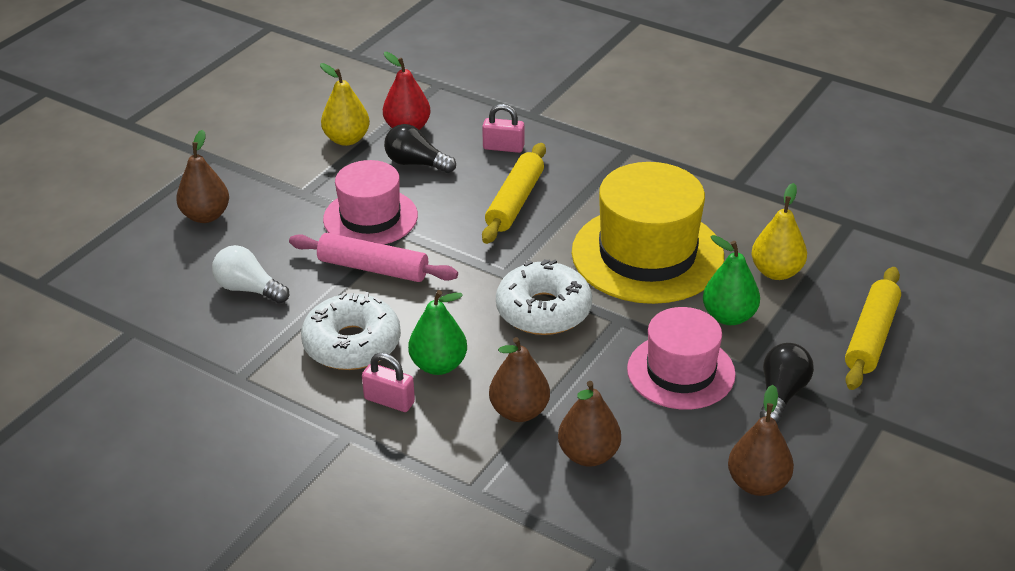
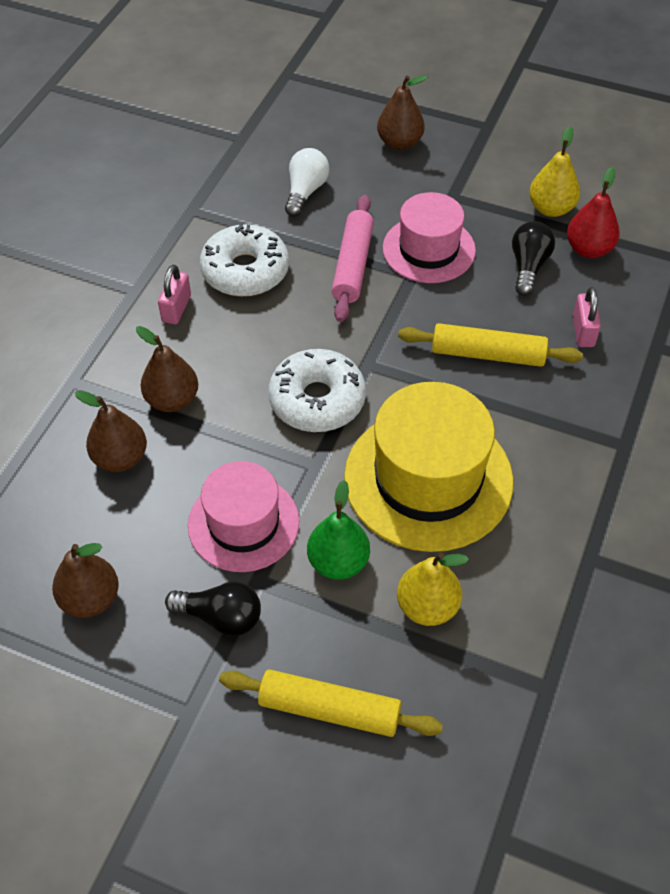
camera: 80 degrees right, 15 degrees up
green pear [408,290,467,375] -> none

